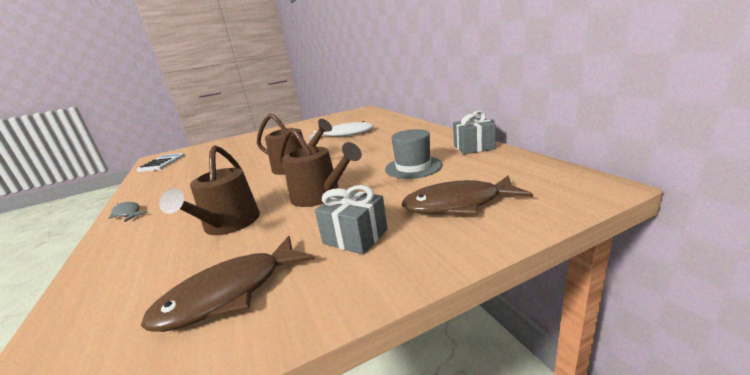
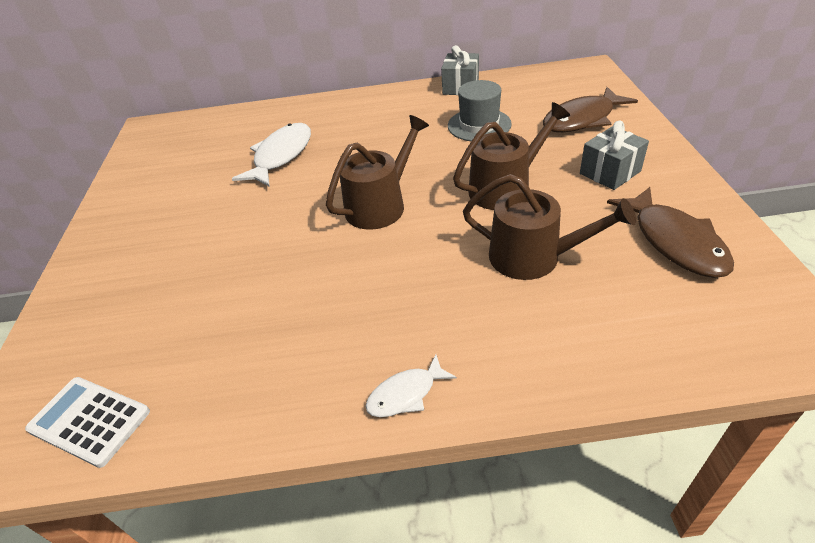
camera: 70 degrees left, 20 degrees up
grey fish [109,202,148,222] -> white fish [365,355,457,417]
brown fish [402,176,533,215] -> brown fish turned 45 degrees clockwise [543,87,638,132]

